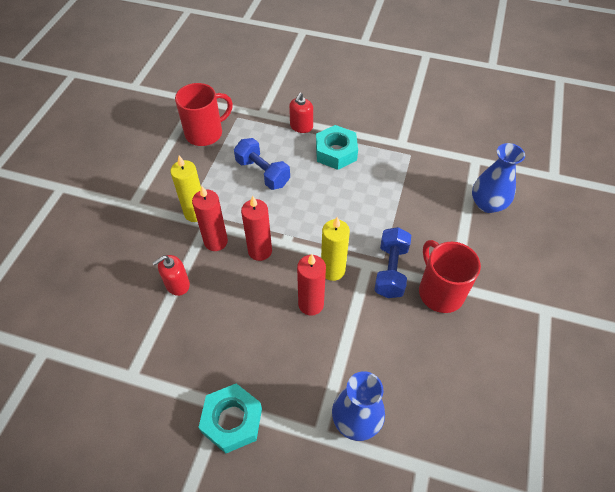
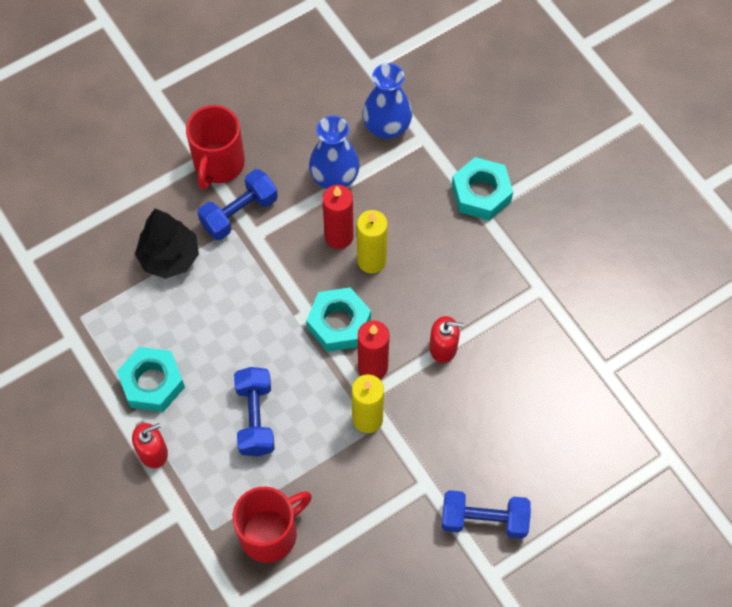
camera: 140 degrees left, 10 degrees up
red mug [175,83,233,146] -> red mug turned 135 degrees clockwise [233,487,312,563]
red candle [241,196,272,261] -> turquoise nut [306,287,371,352]
yellow candle [321,217,350,281] -> yellow candle moved to [357,210,388,274]
blue vase [472,143,525,213] -> blue vase moved to [309,116,360,189]
none -> black tree [135,209,199,279]
none -> blue dumbbell [442,490,531,539]

